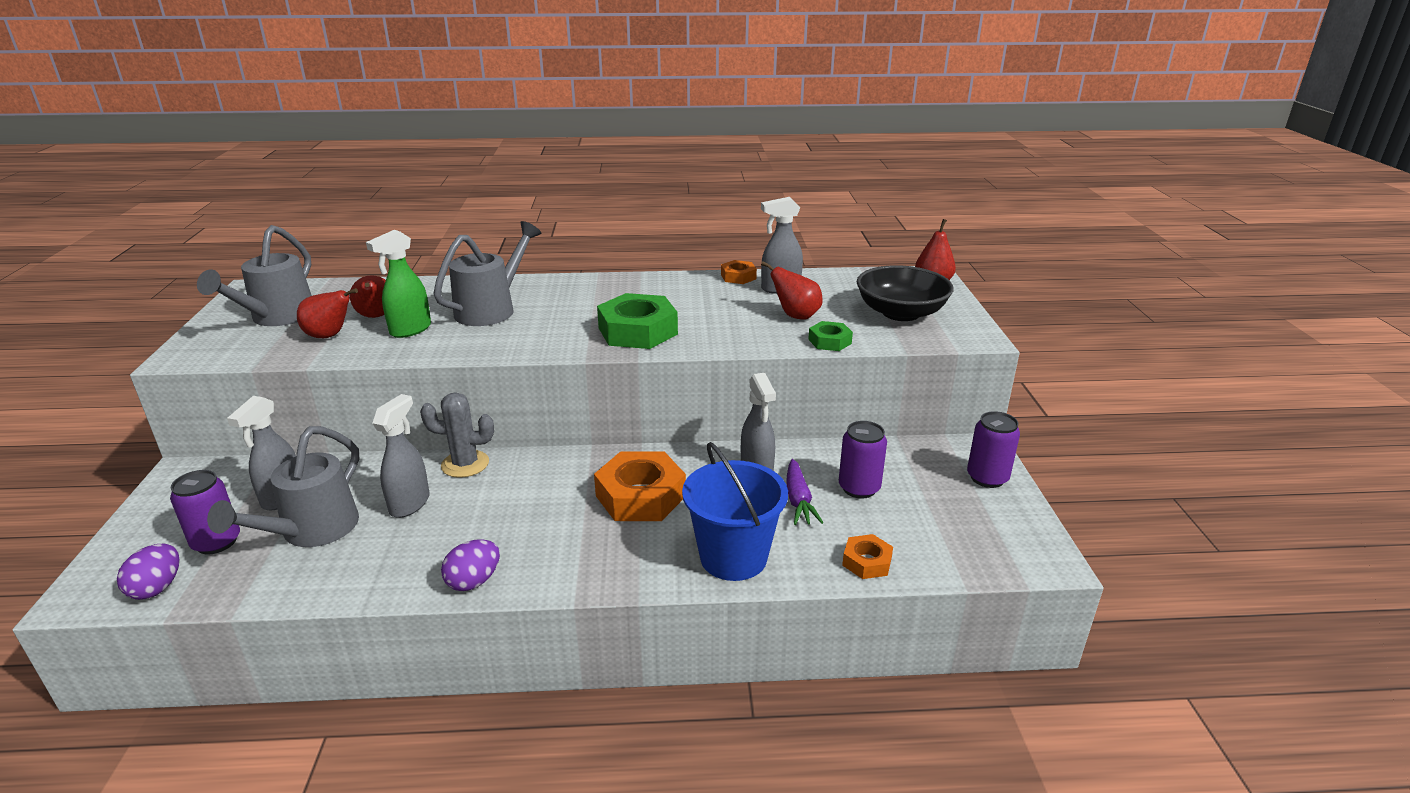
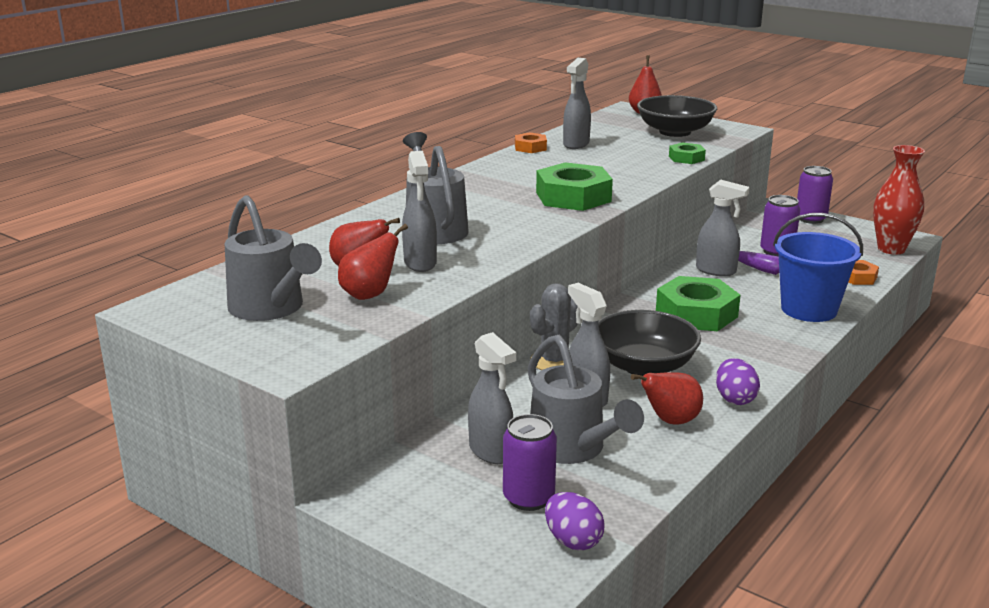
camera: 50 degrees left, 5 degrees down
green spray bottle [366,230,431,338] -> grey spray bottle [402,151,437,272]
orange nut [594,451,686,521] -> green nut [656,276,741,331]
red pear [761,261,823,320] -> red pear moved to [631,372,703,425]
none -> black bowl [599,310,701,376]
none -> red vase [873,145,925,255]

